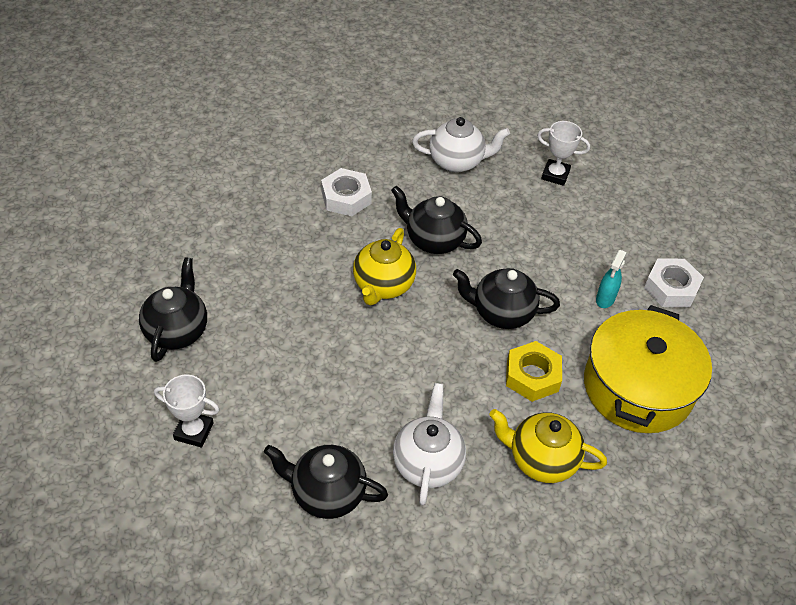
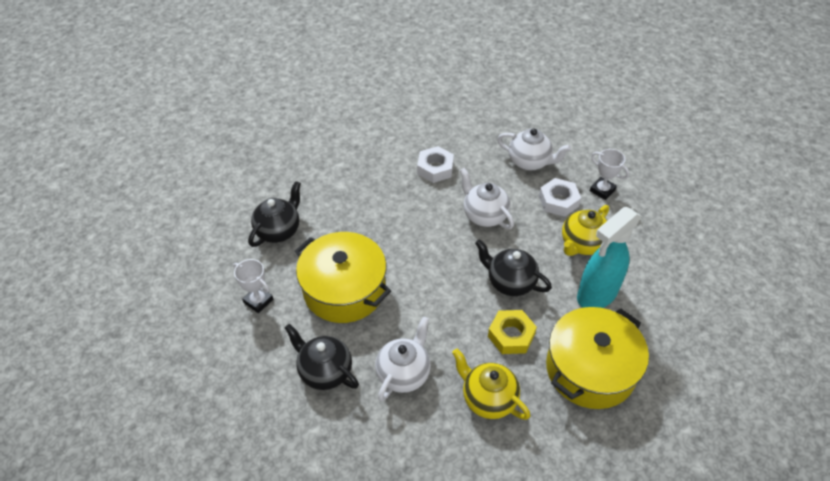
camera: 25 degrees right, 0 degrees up
yellow teapot [353,228,416,305] -> yellow teapot moved to [562,205,609,256]
black teapot [391,186,482,254] -> white teapot [460,168,514,229]
turquoise spray bottle [596,250,627,308] -> turquoise spray bottle [577,207,642,308], size x2.23
white nut [644,258,704,307] -> white nut moved to [539,178,581,217]
none -> yellow pot [295,232,391,323]

